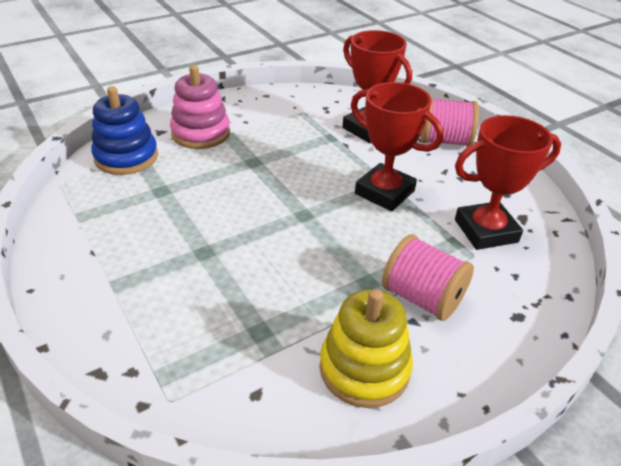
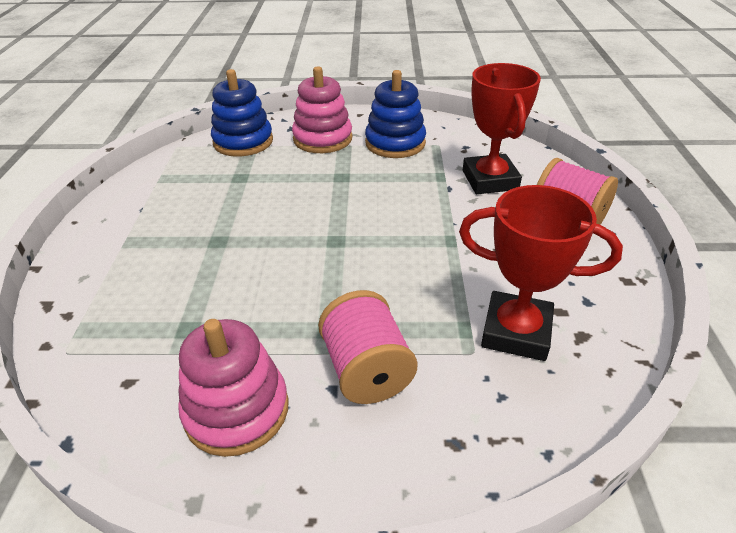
camera: 35 degrees right, 0 degrees up
yellow stacking toy [319,289,413,408] -> pink stacking toy [178,319,289,457]
red trophy [351,82,444,211] -> none
none -> blue stacking toy [365,70,426,158]

